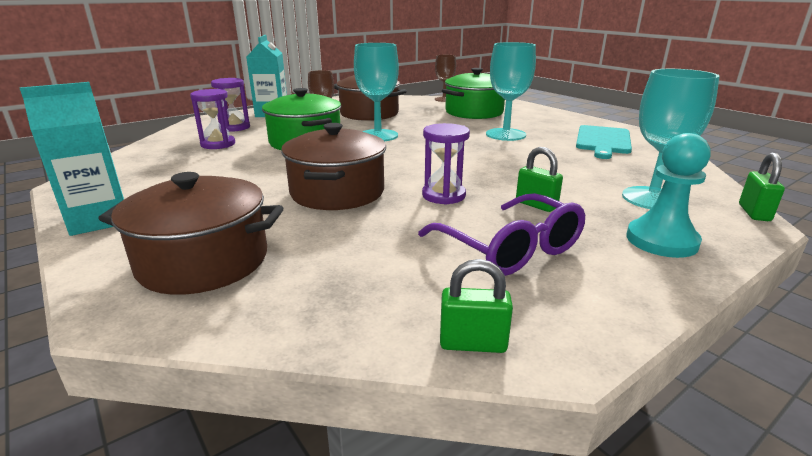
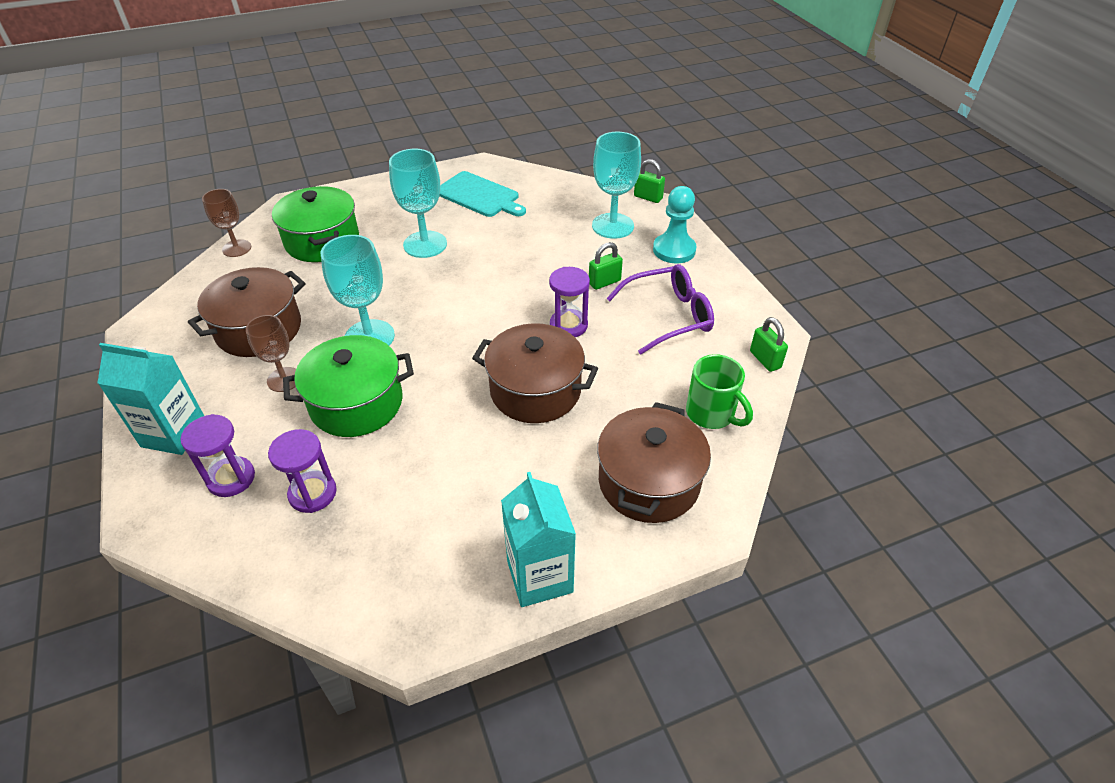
camera: 75 degrees left, 20 degrees up
green padlock [440,259,513,353] -> green padlock turned 45 degrees counterclockwise [750,317,788,372]
none -> green mug [686,354,753,429]

